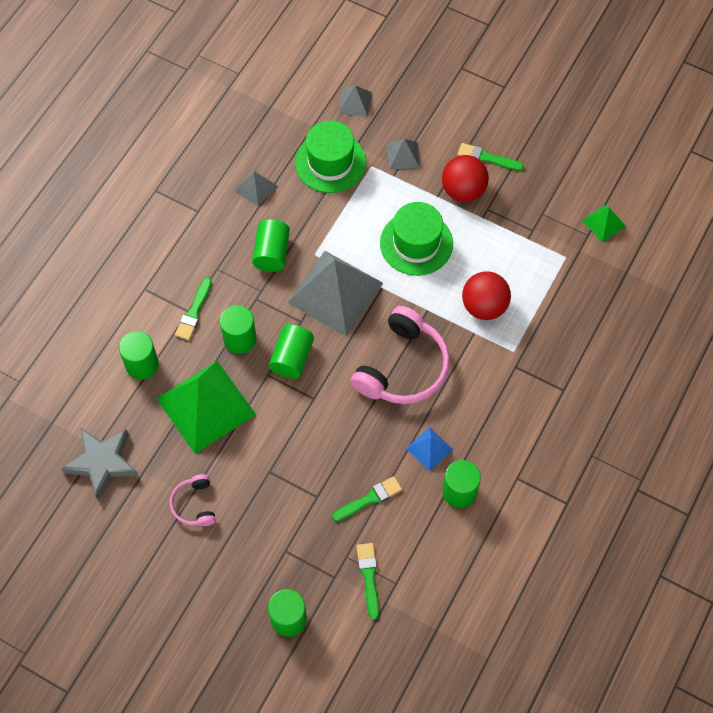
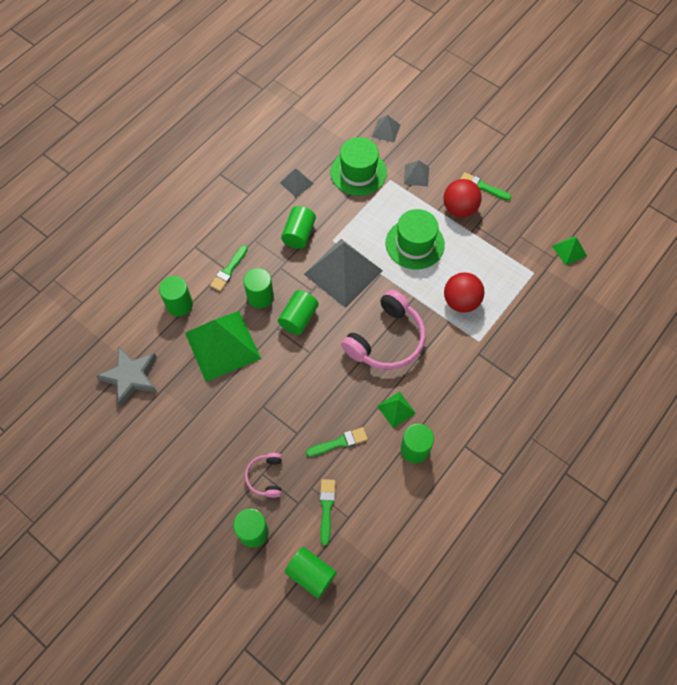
camera: 10 degrees right, 0 degrees up
pink headphones [170,474,216,526] -> pink headphones moved to [245,453,282,498]
blue pyramid [406,427,453,471] -> green pyramid [377,392,416,428]
none -> green cylinder [285,547,337,598]

